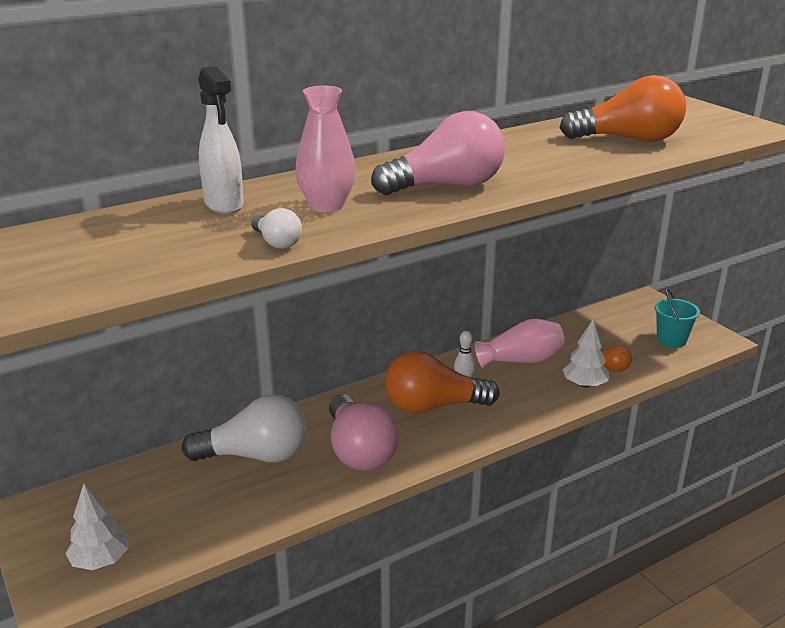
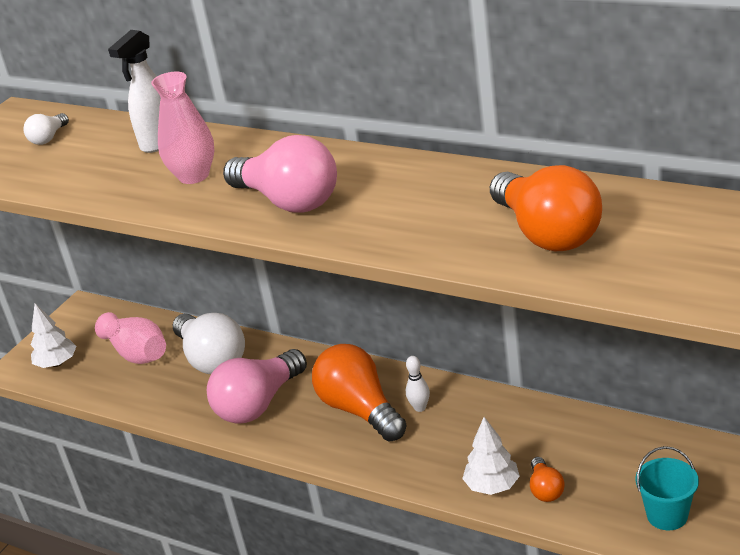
camera: 65 degrees right, 5 degrees up
white light bulb [251,208,302,249] -> white light bulb moved to [23,113,69,145]
pink vase [475,319,565,368] -> pink vase moved to [95,312,166,364]

